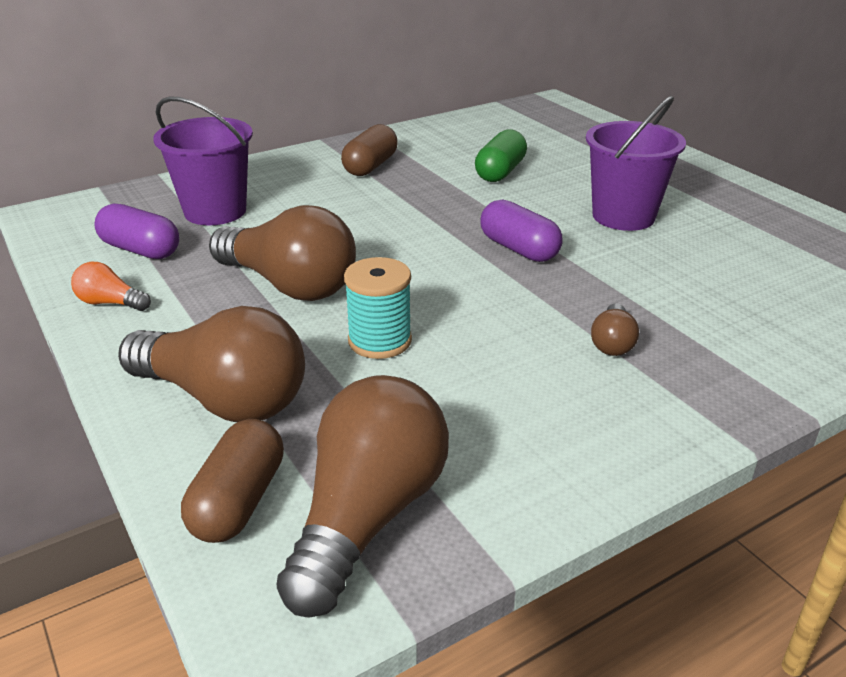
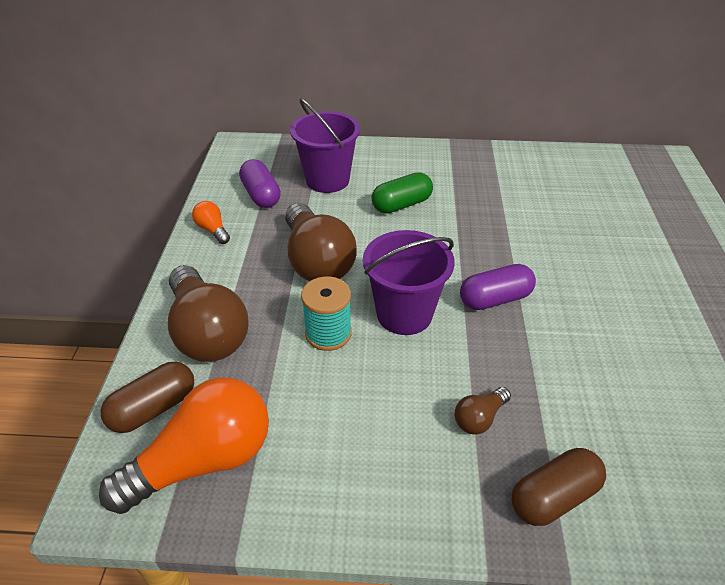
camera: 35 degrees right, 10 degrees up
brown light bulb [277,375,449,617] -> orange light bulb [99,378,269,514]
brown capsule [341,124,398,176] -> brown capsule moved to [511,448,606,526]
green capsule [475,129,527,182] -> green capsule moved to [372,172,433,214]
purple capsule [480,199,563,262] -> purple capsule turned 75 degrees clockwise [460,264,536,310]
purple bucket [586,96,686,231] -> purple bucket moved to [363,230,454,335]

